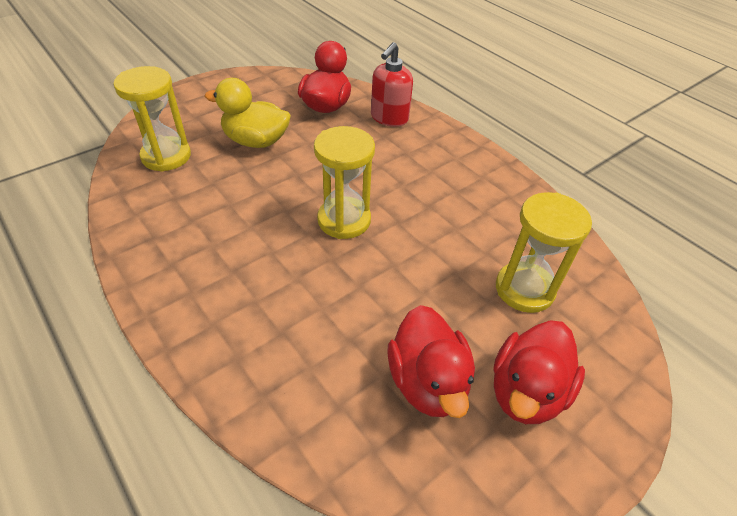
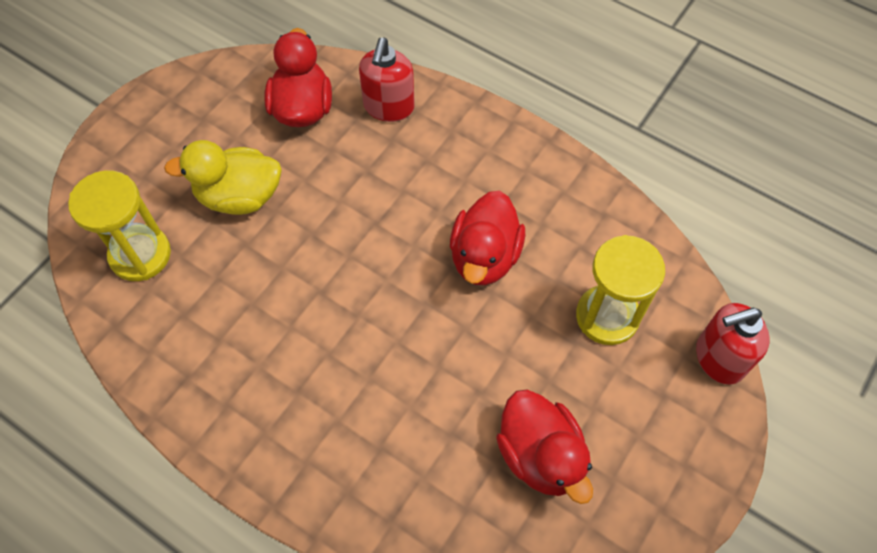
camera: 15 degrees left, 15 degrees up
yellow hourglass [314,126,375,239] -> none
red duck [493,320,585,424] -> red duck moved to [450,191,525,285]
none -> red soap dispenser [696,303,769,385]

